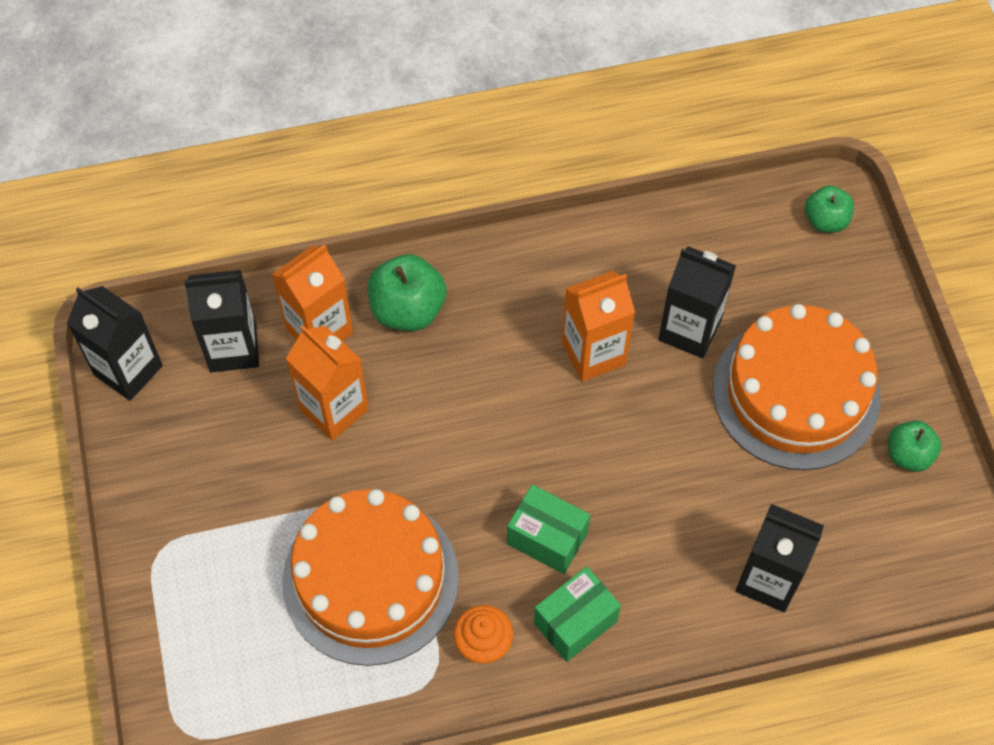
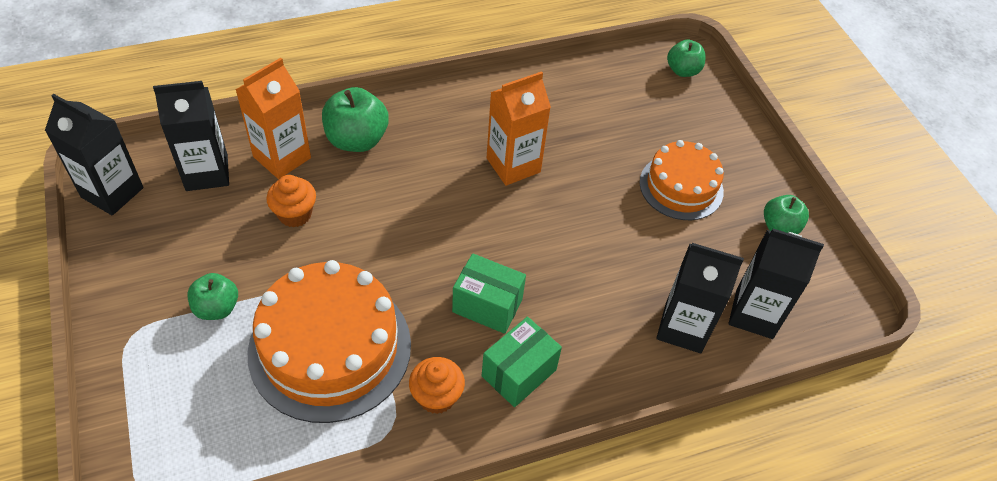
camera: 10 degrees left, 10 degrees down
orange carton [286,326,369,441] -> orange cupcake [266,175,316,228]
black carton [658,246,736,358] -> black carton moved to [728,229,824,339]
orange cake [713,304,881,470] -> orange cake [640,140,724,220], size x0.61
none -> green apple [187,273,238,320]

